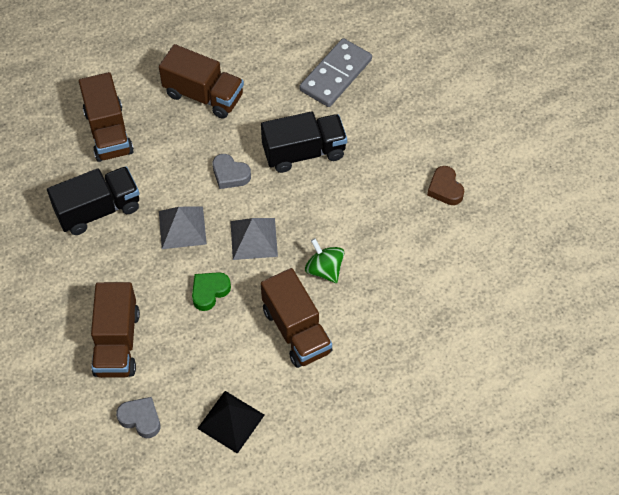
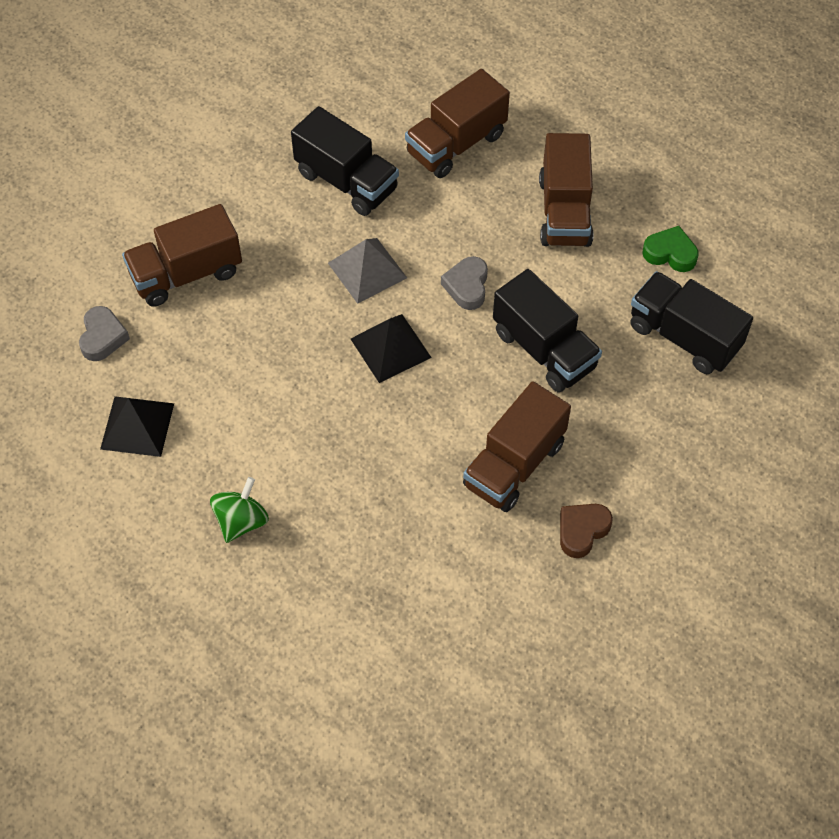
camera: 65 degrees right, 0 degrees up
green heart [192,272,231,311] -> green heart moved to [642,226,699,272]
grey pyramid [230,218,278,260] -> black pyramid [351,314,432,383]
brown truck [261,268,333,368] -> brown truck moved to [463,381,571,512]
grey domino [300,38,372,107] -> black truck [630,271,753,374]
green spinning top [305,238,344,283] -> green spinning top moved to [210,477,269,543]

